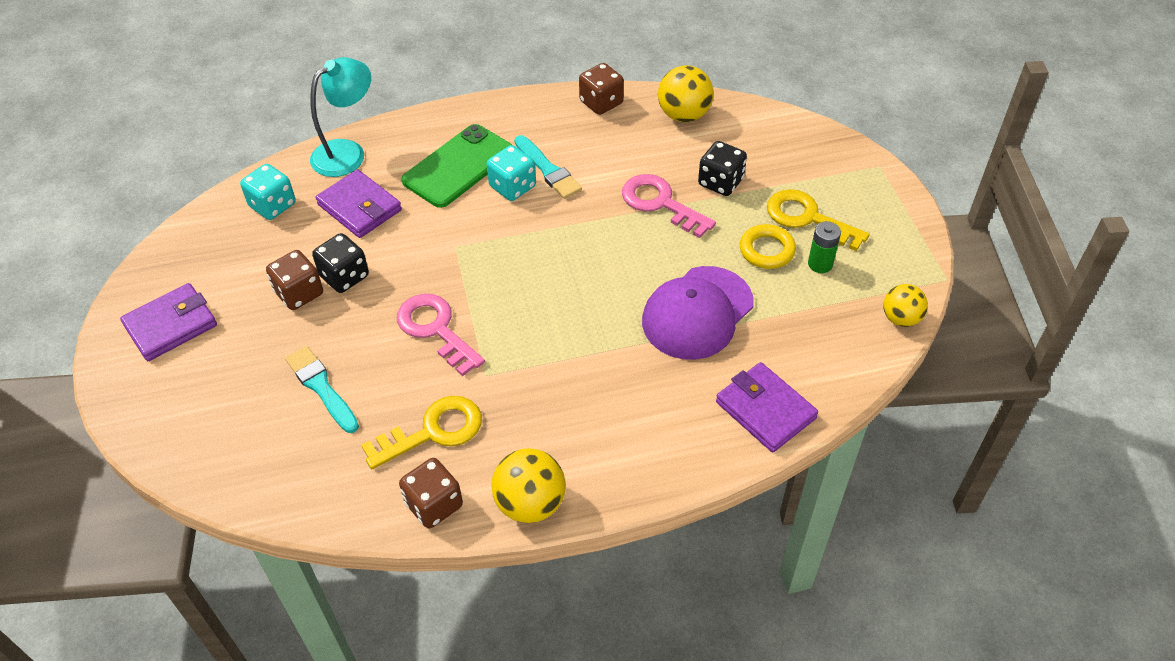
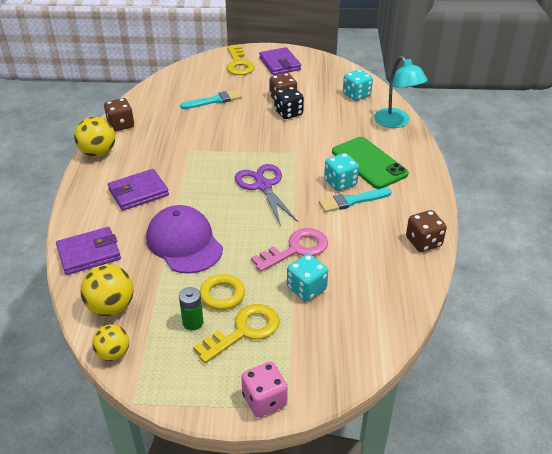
camera: 105 degrees right, 10 degrees down
purple wallet [316,170,402,238] -> purple wallet moved to [108,169,169,211]
yellow key [361,396,482,469] -> yellow key moved to [226,46,255,75]
pink key [397,294,485,376] -> none
yellow ball [658,65,714,122] -> yellow ball moved to [80,264,134,316]
black dice [698,141,747,196] -> turquoise dice [287,254,328,301]
none -> purple scissors [235,164,298,226]
none -> pink dice [241,362,288,417]

